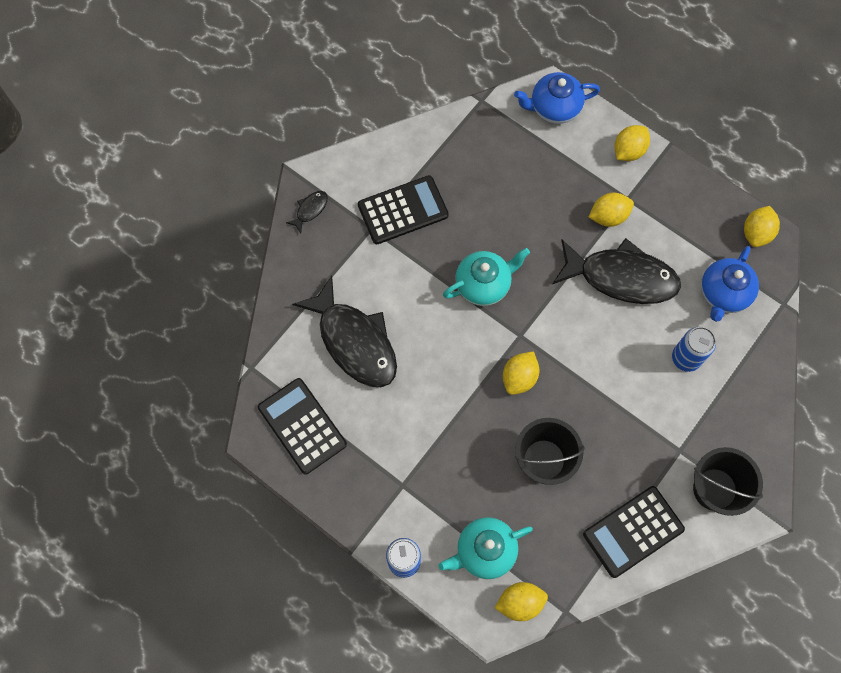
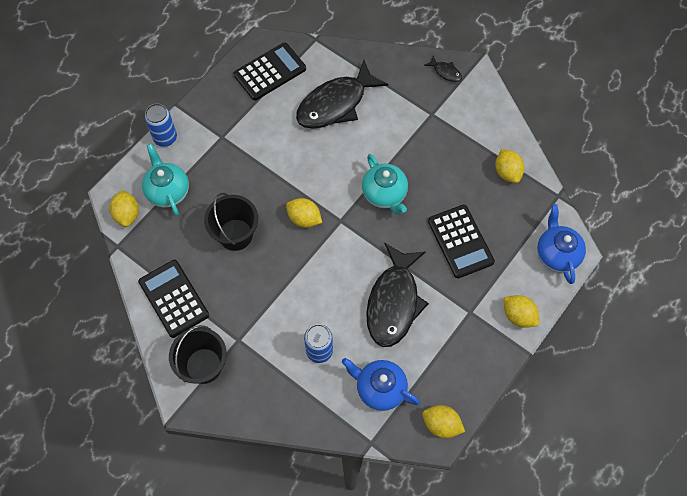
camera: 90 degrees right, 5 degrees down
black calculator [358,175,449,244] -> black calculator moved to [428,205,495,278]
yellow lemon [589,193,634,227] -> yellow lemon moved to [495,149,524,183]

